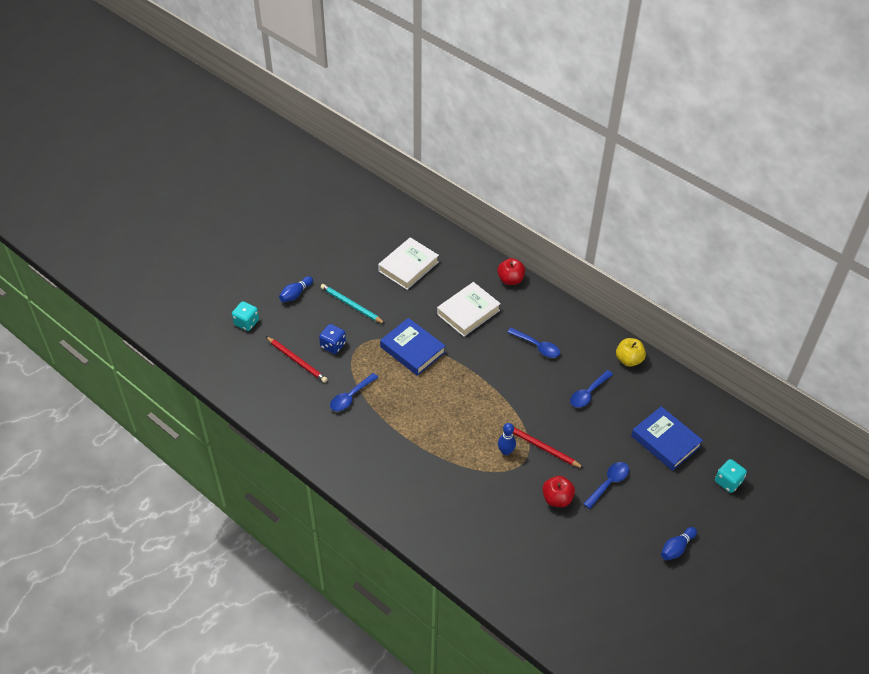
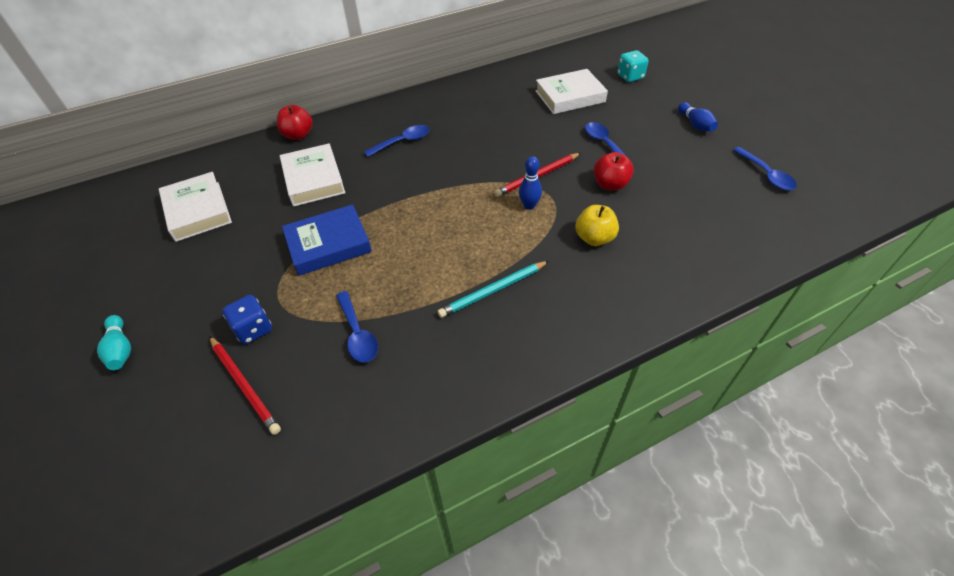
camera: 65 degrees left, 0 degrees up
turquoise dice [232,301,259,331] -> none
red pencil [266,336,328,383] -> red pencil turned 75 degrees clockwise [209,336,281,435]
blue bowling pin [279,276,313,302] -> turquoise bowling pin [97,315,131,370]
turquoise pencil [321,284,385,324] -> turquoise pencil moved to [437,261,549,318]
blue spoon [570,370,613,408] -> blue spoon moved to [733,147,797,191]
yellow apple [616,338,646,367] -> yellow apple moved to [575,205,619,246]
blue book [631,406,703,471] -> white book [535,69,608,114]

